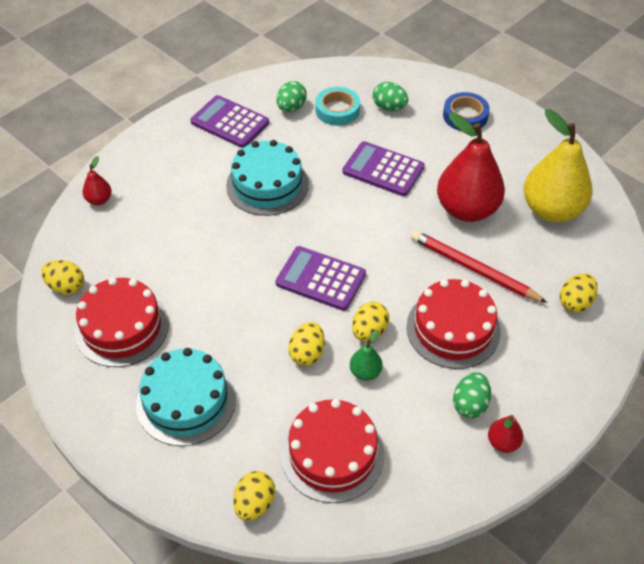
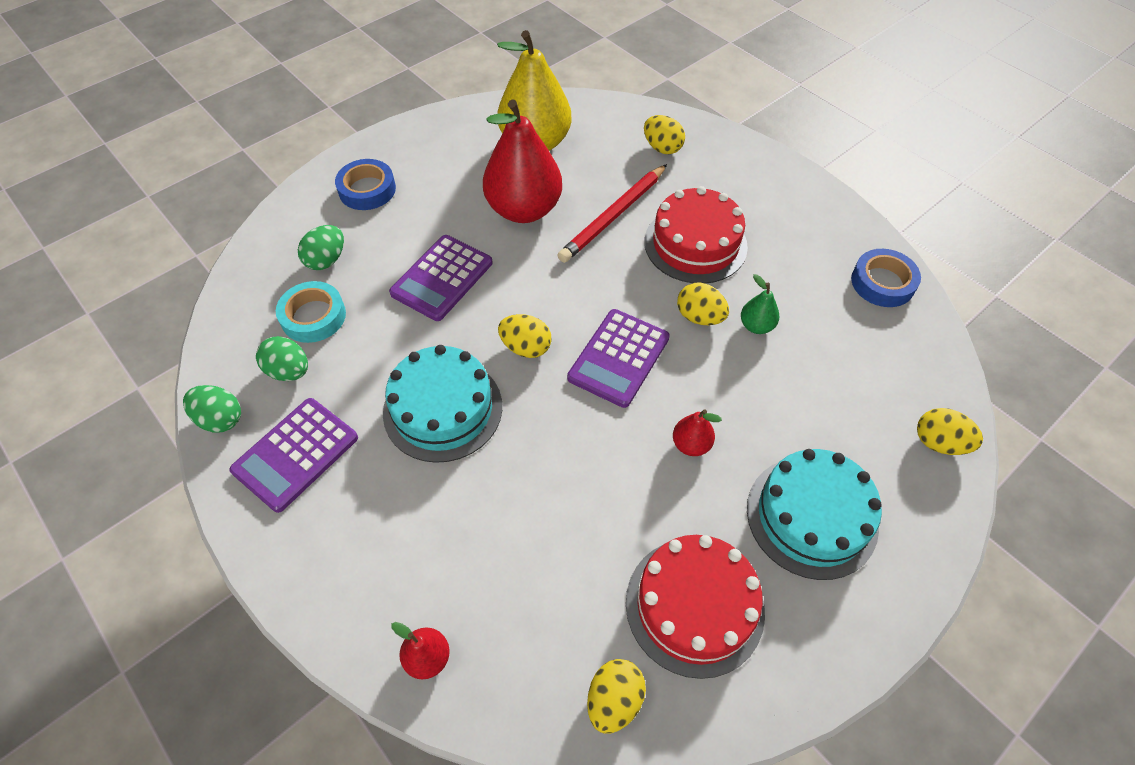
camera: 85 degrees left, 5 degrees up
red cake [281,399,385,503] -> none
yellow egg [288,322,325,366] -> yellow egg moved to [498,314,552,358]
green egg [453,372,491,418] -> green egg moved to [183,385,241,433]
red pear [488,415,523,453] -> red pear moved to [673,409,722,456]
none -> blue tape [851,249,921,307]

